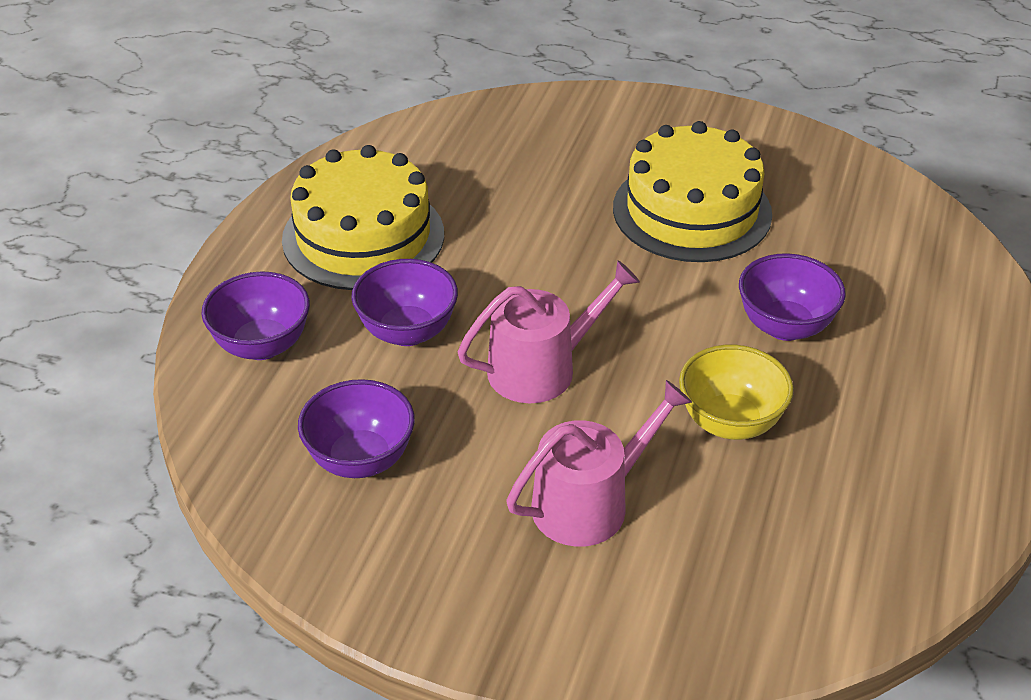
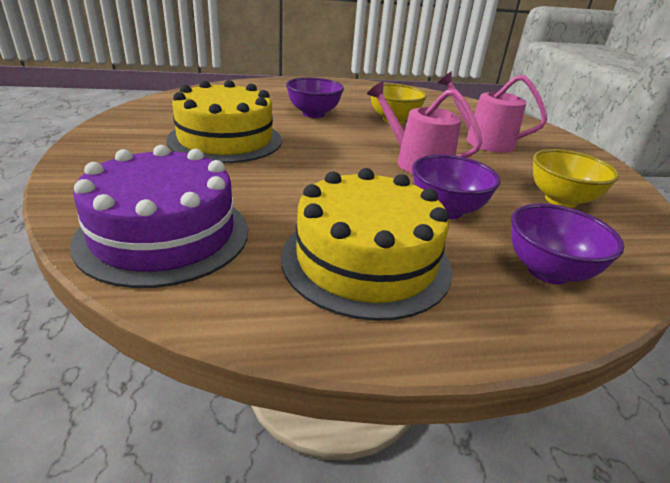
camera: 120 degrees left, 10 degrees down
purple bowl [298,379,415,478] -> yellow bowl [533,149,619,208]
none -> purple cake [70,145,248,288]

